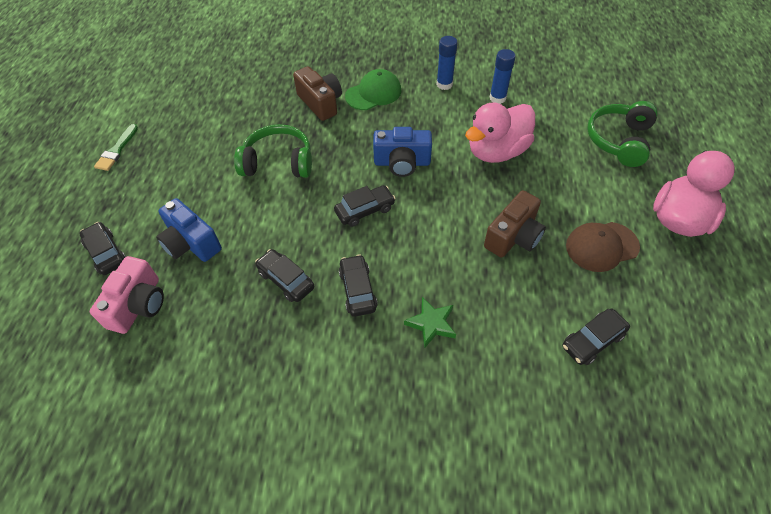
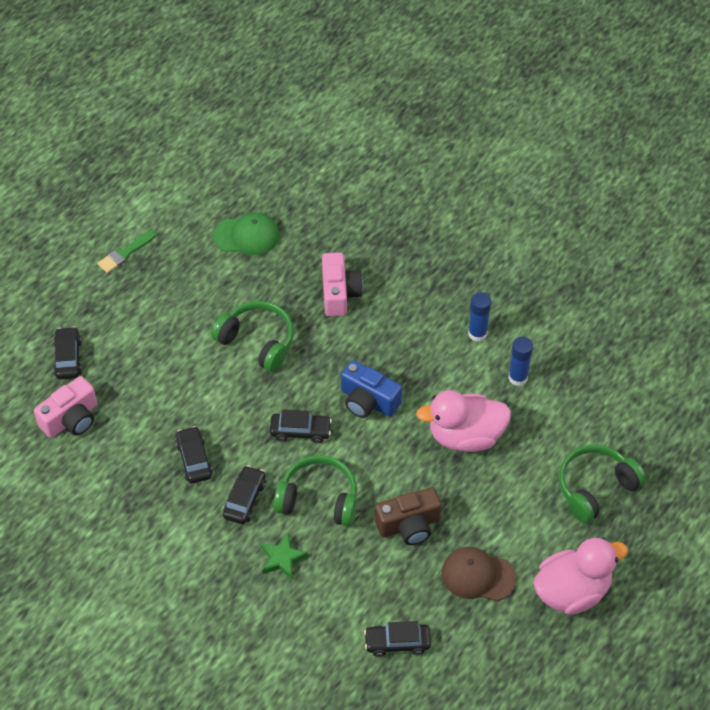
camera: 30 degrees right, 0 degrees up
blue camera [156,198,222,262] -> none
brown camera [293,66,342,121] -> pink camera [322,252,363,316]
green cap [345,69,401,110] -> green cap moved to [213,212,280,255]
none -> green headphones [274,455,357,527]

